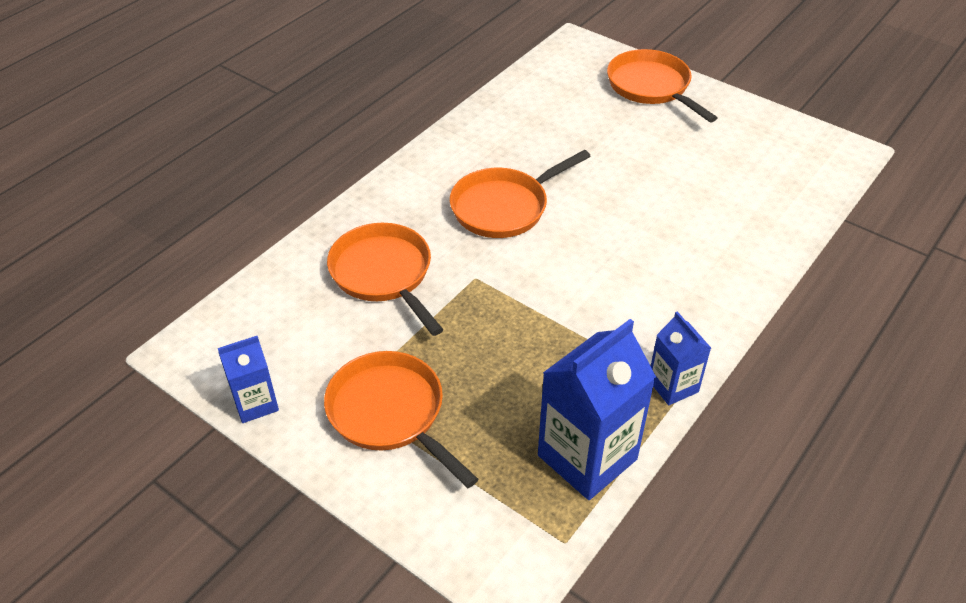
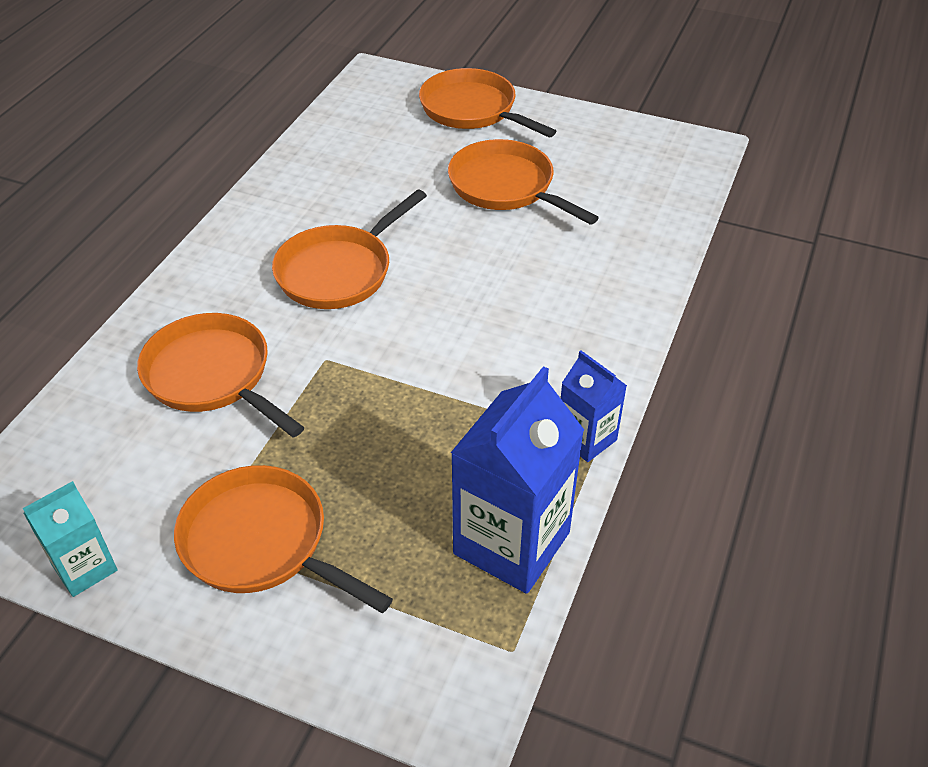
camera: 15 degrees left, 0 degrees up
blue carton [218,336,279,423] -> turquoise carton [23,481,117,597]
none -> orange pan [448,139,599,225]

